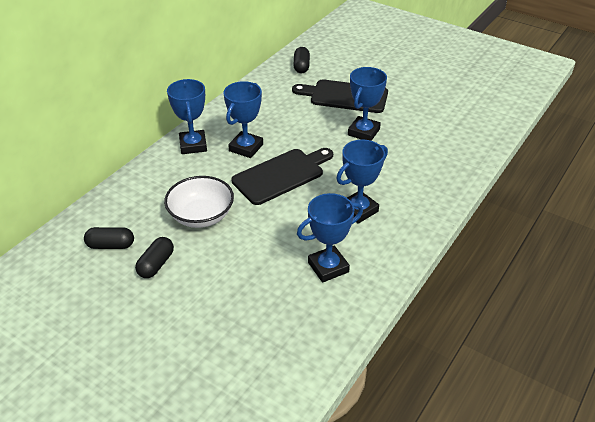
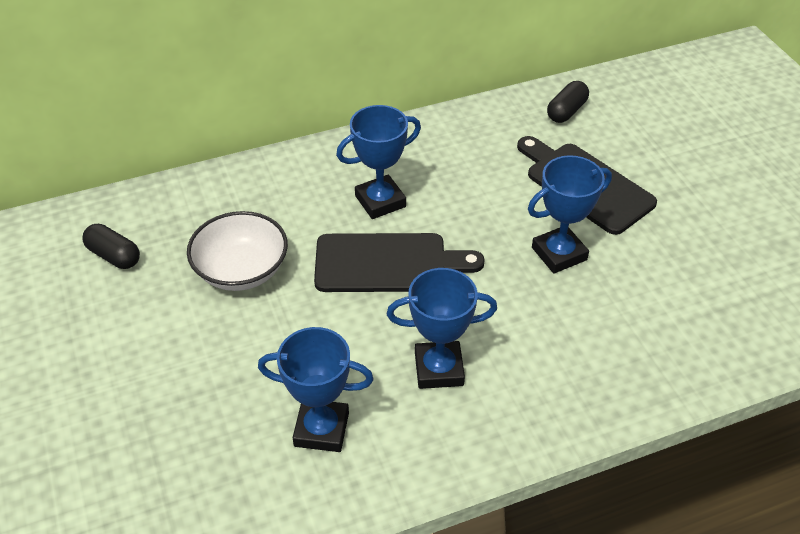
camera: 35 degrees right, 5 degrees up
black capsule [135,237,174,278] -> none
blue trophy [167,79,207,154] -> none

